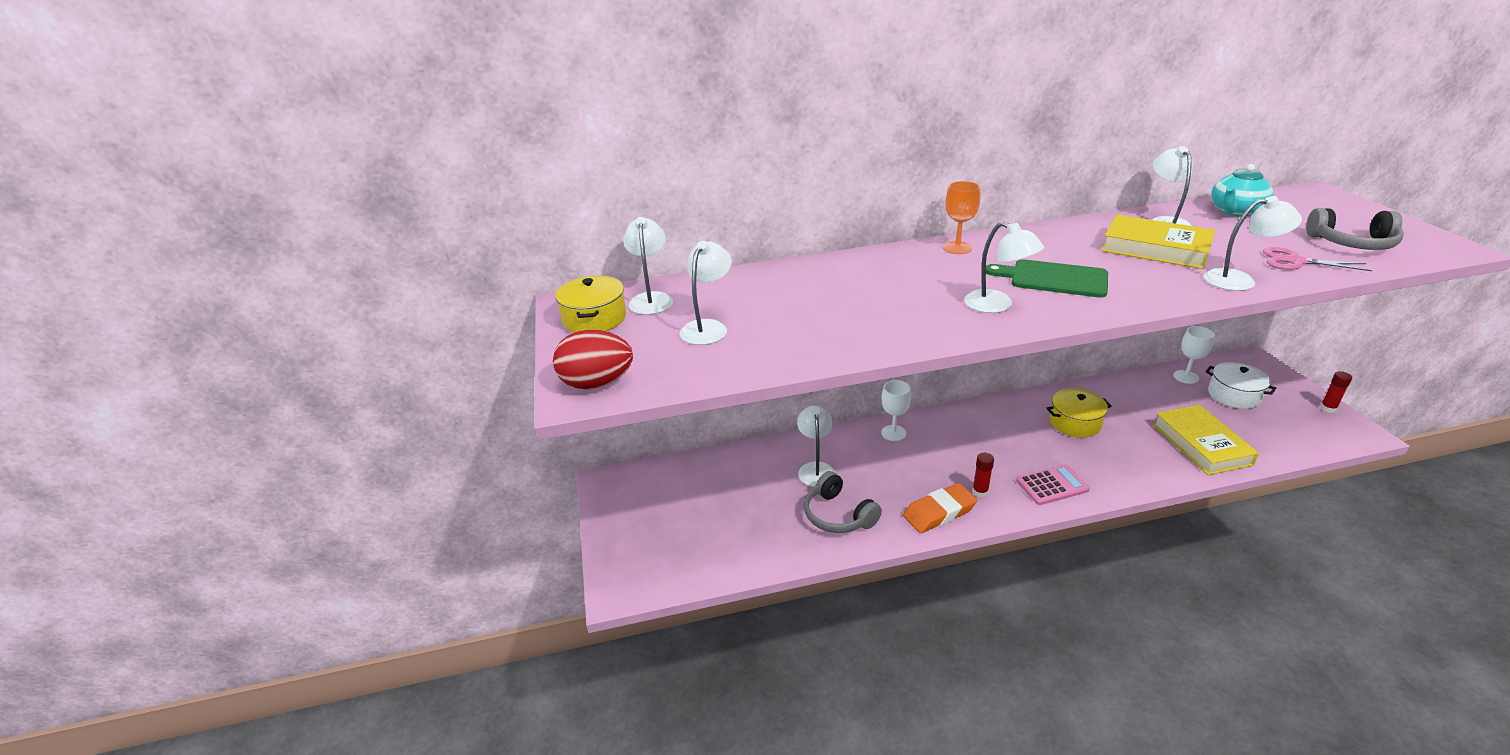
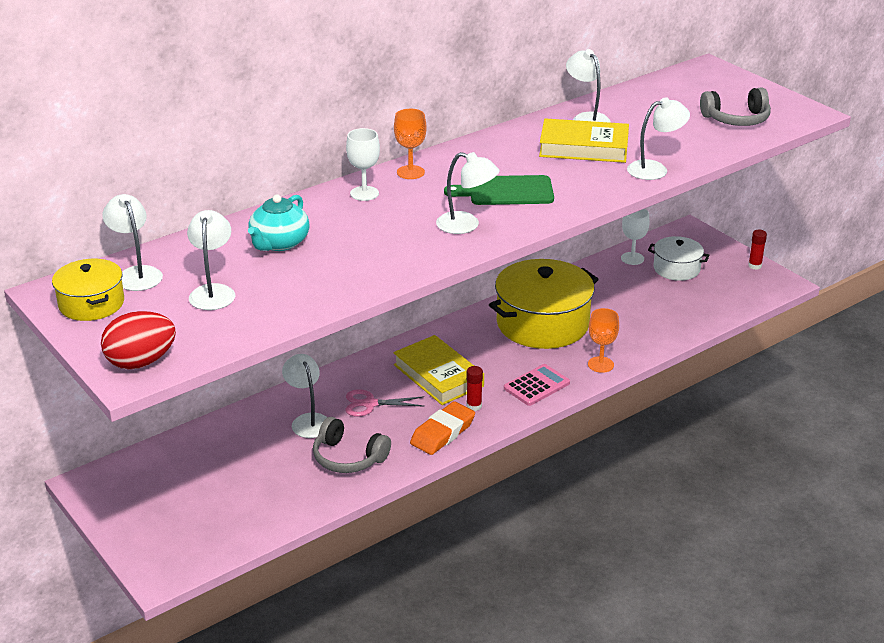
camera: 25 degrees left, 0 degrees up
white goblet [881,380,911,441] -> white goblet moved to [346,128,380,201]
yellow pot [1046,388,1112,438] -> yellow pot [489,259,599,349], size x1.87
yellow book [1153,405,1259,475] -> yellow book moved to [393,335,484,405]
turquoise teapot [1211,164,1274,217] -> turquoise teapot moved to [248,194,310,251]
pink scissors [1263,247,1372,271] -> pink scissors moved to [345,389,425,416]
none -> orange goblet [588,308,619,373]

